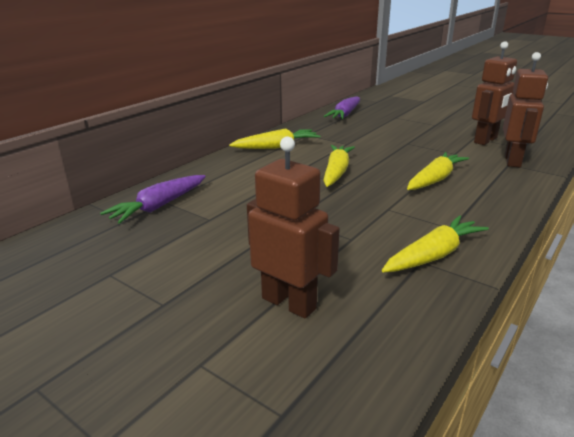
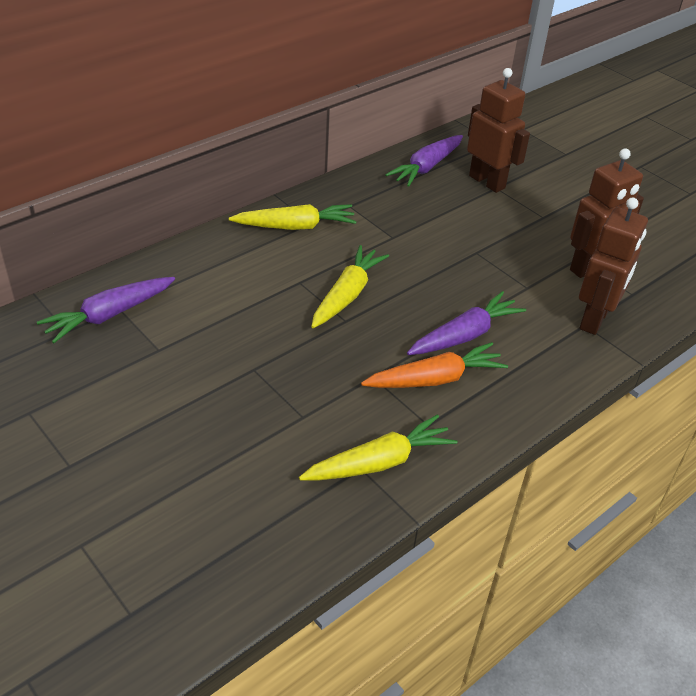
camera: 10 degrees right, 15 degrees up
brown robot [247,136,340,319] -> brown robot moved to [467,68,530,193]
yellow carrot [407,152,469,190] -> purple carrot [407,291,526,355]
none -> orange carrot [361,342,508,388]

